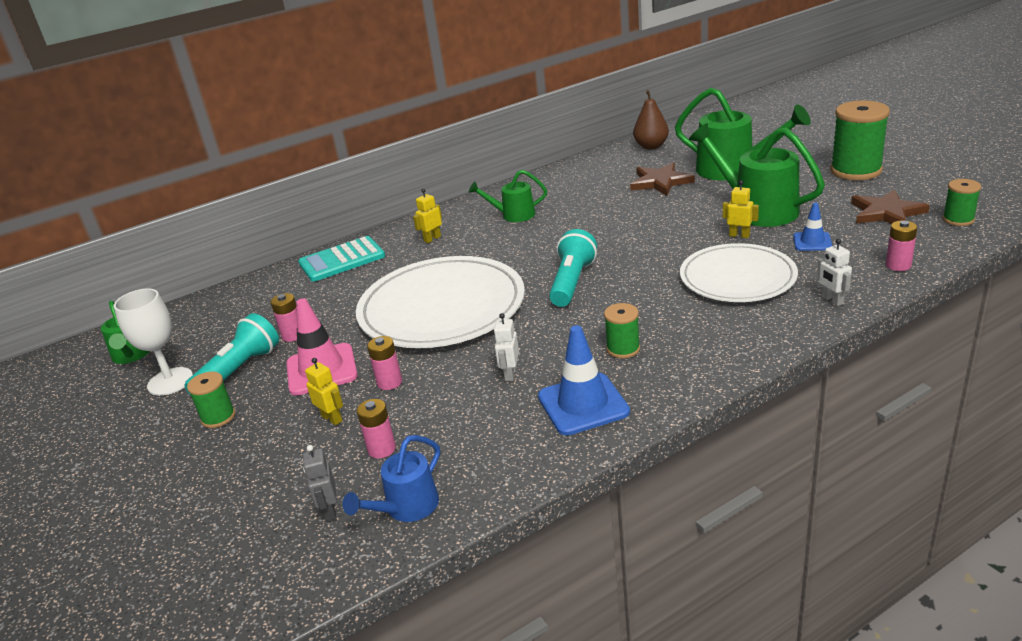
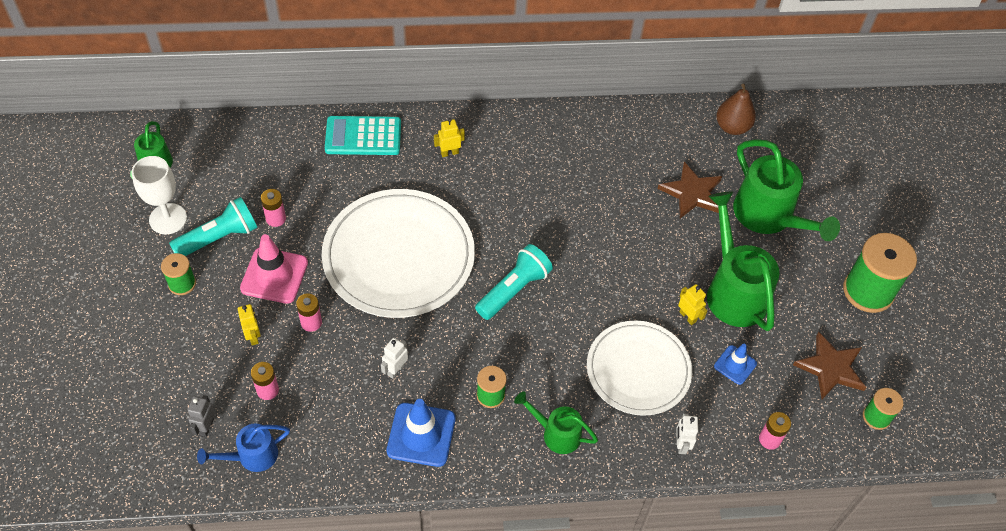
camera: 20 degrees right, 25 degrees up
green watering can [469,170,547,222] -> green watering can moved to [514,392,598,454]

